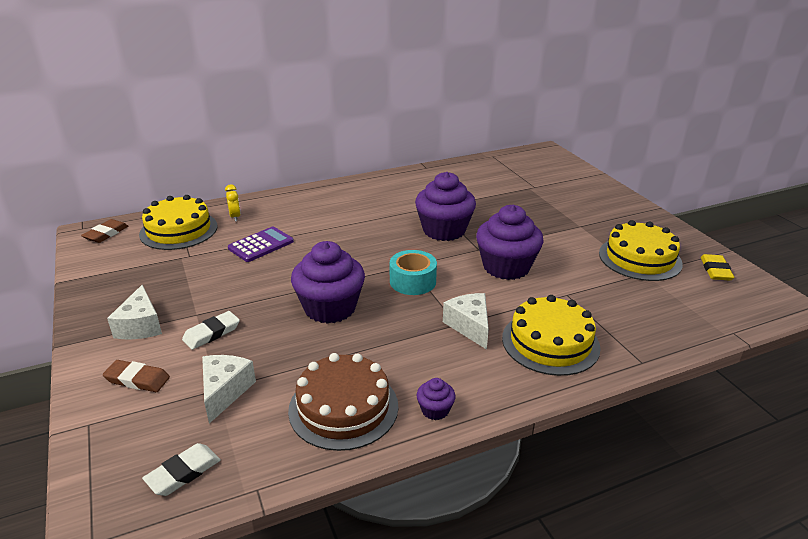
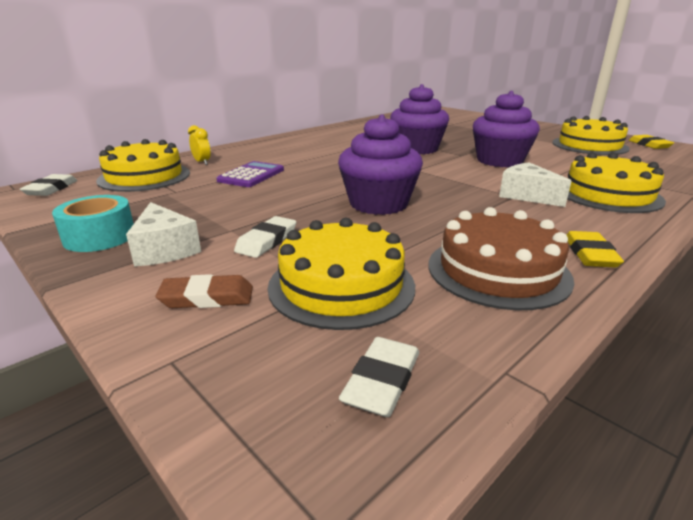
camera: 20 degrees left, 5 degrees down
brown eraser [81,219,128,243] -> white eraser [20,174,78,196]
white cheese [202,355,256,424] -> yellow cake [268,218,415,330]
turquoise tape [390,250,437,295] -> turquoise tape moved to [52,195,134,252]
purple cupcake [417,378,456,420] -> yellow eraser [566,231,624,268]

